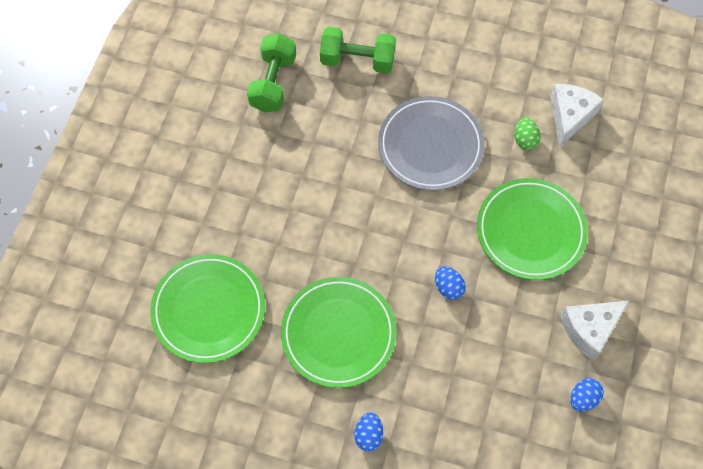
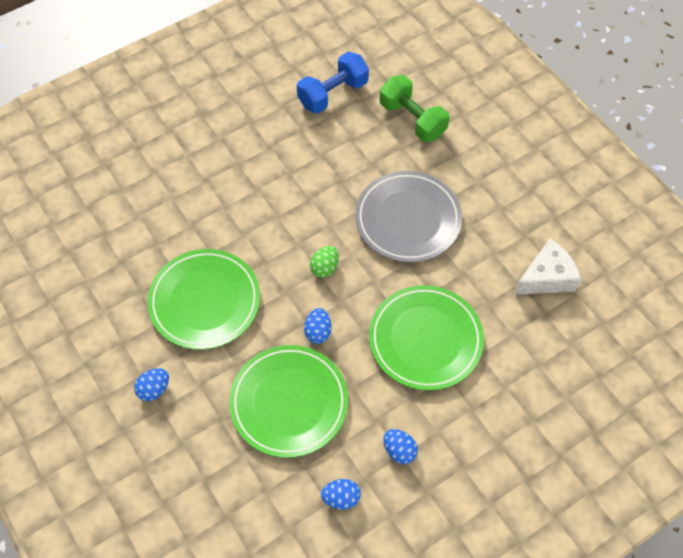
camera: 40 degrees right, 5 degrees down
green plate [150,254,265,363] -> green plate moved to [229,345,348,458]
green dumbbell [247,34,296,112] -> blue dumbbell [297,52,369,114]
green egg [515,117,541,150] -> green egg moved to [310,246,339,278]
white cheese [560,301,629,361] -> blue egg [383,429,418,464]

